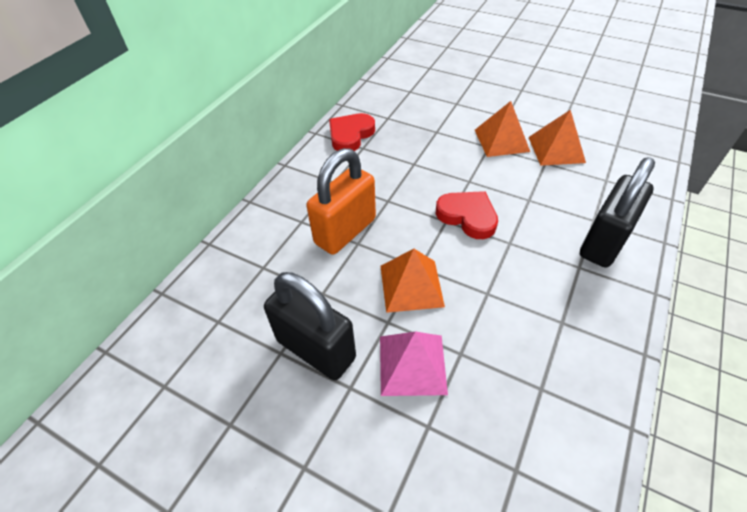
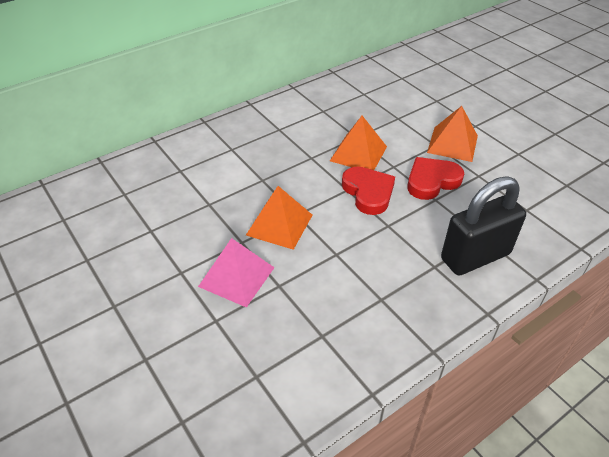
camera: 25 degrees right, 5 degrees down
black padlock [264,272,356,380] -> none
orange padlock [306,148,376,255] -> none
red heart [329,113,375,151] -> red heart moved to [407,157,464,200]
orange pyramid [528,110,586,166] -> orange pyramid moved to [330,116,387,170]

